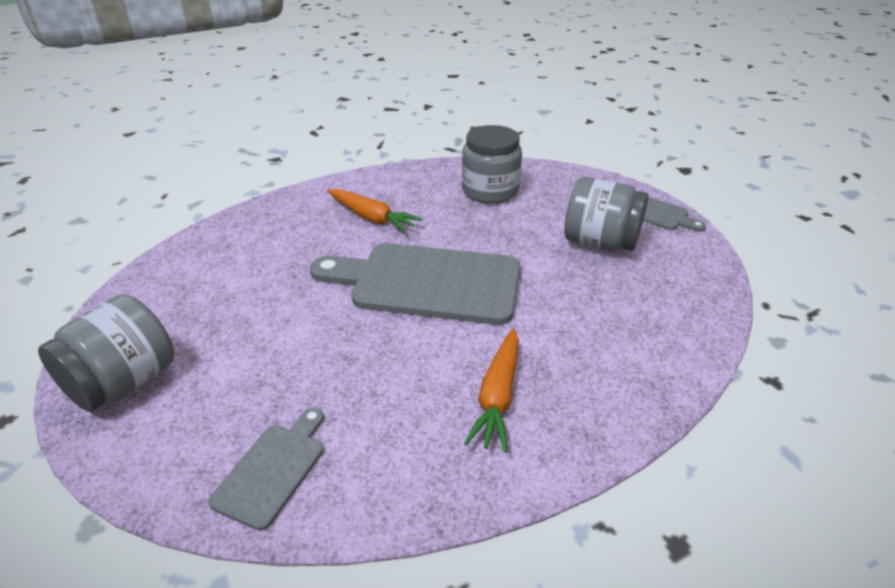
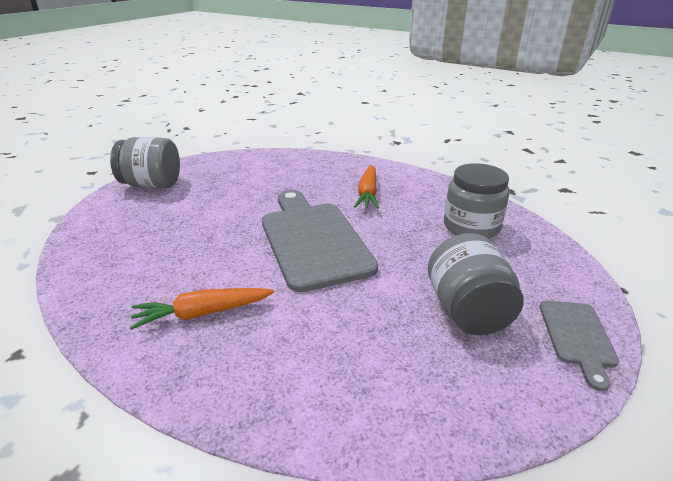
camera: 60 degrees right, 5 degrees down
grey cutting board [208,407,324,531] -> none

